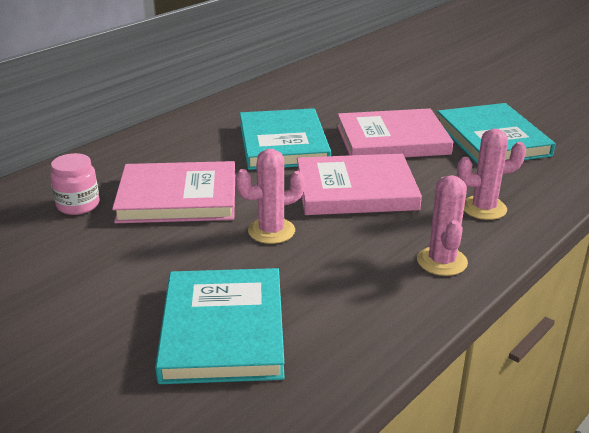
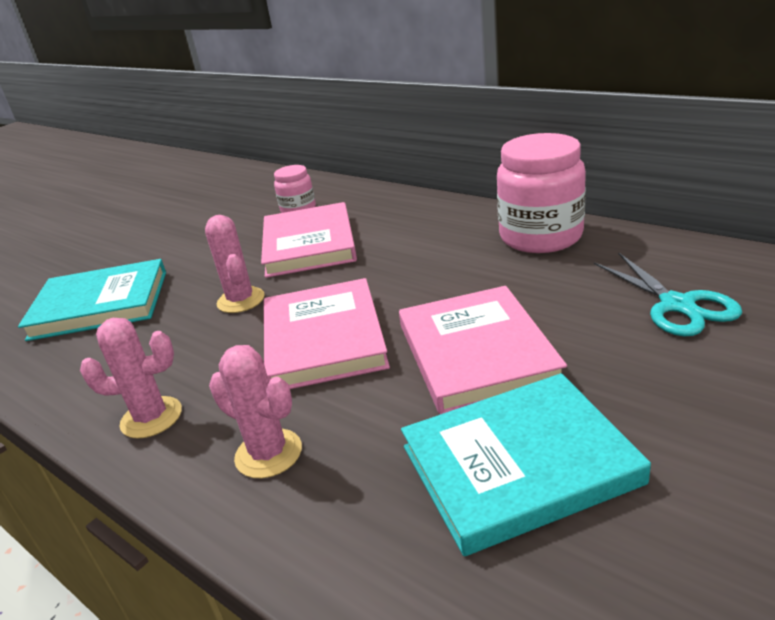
camera: 90 degrees right, 0 degrees up
turquoise book [240,108,331,170] -> none
pink cactus [457,129,526,220] -> pink cactus turned 45 degrees counterclockwise [209,345,302,478]
none -> pink jar [497,133,586,253]
none -> turquoise scissors [594,253,742,336]

